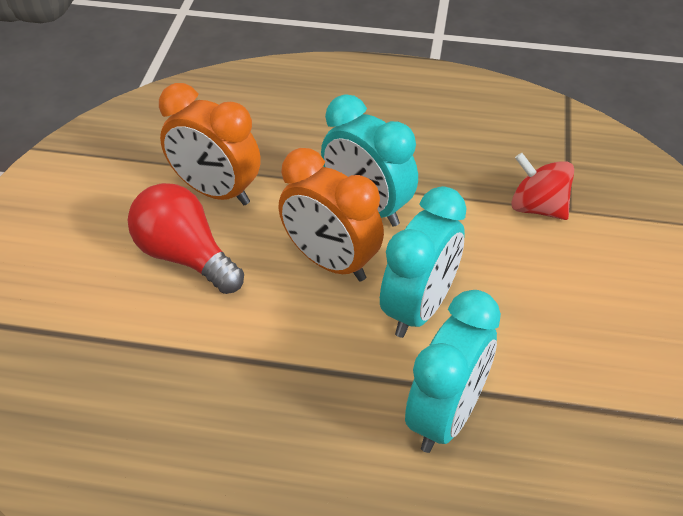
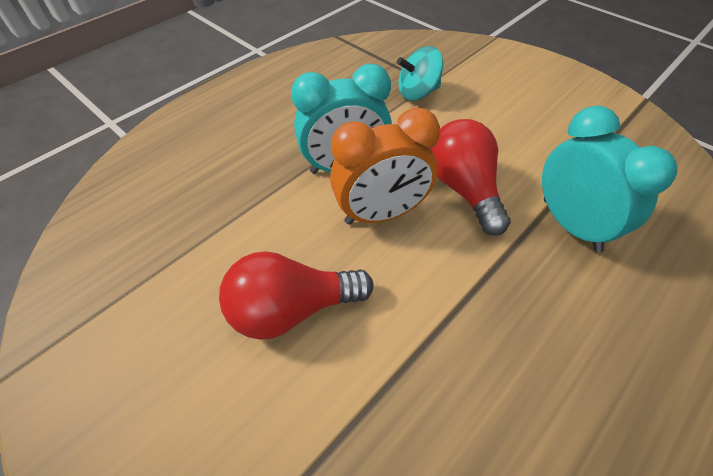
camera: 55 degrees left, 5 degrees up
orange clock [159,83,261,205] -> none
turquoise clock [380,186,467,338] -> red light bulb [430,119,511,236]
red spinning top [511,153,574,220] -> turquoise spinning top [397,46,443,101]

